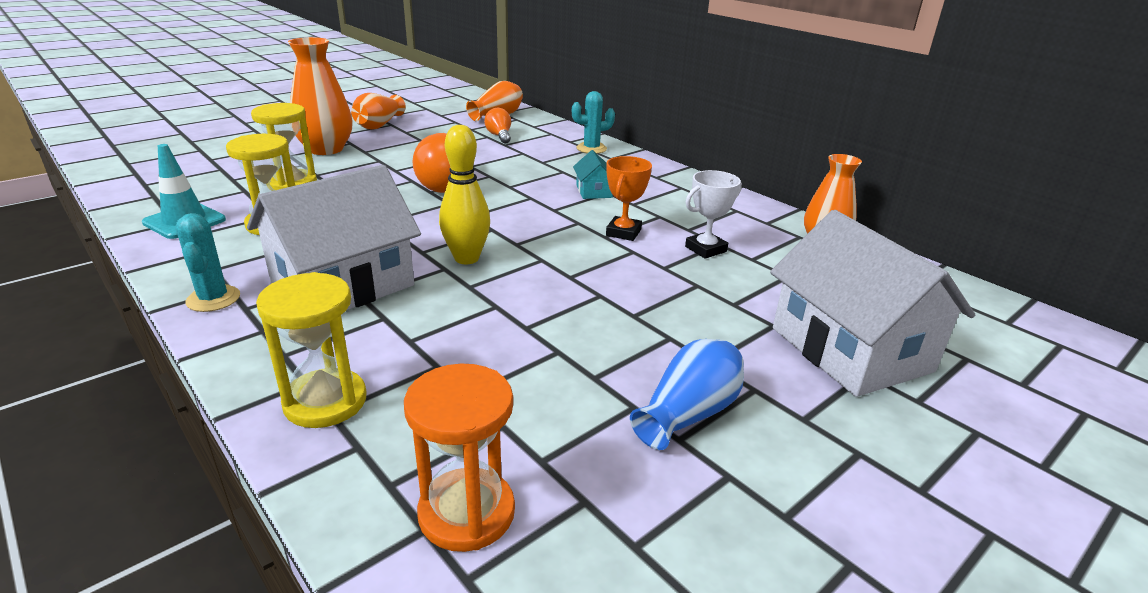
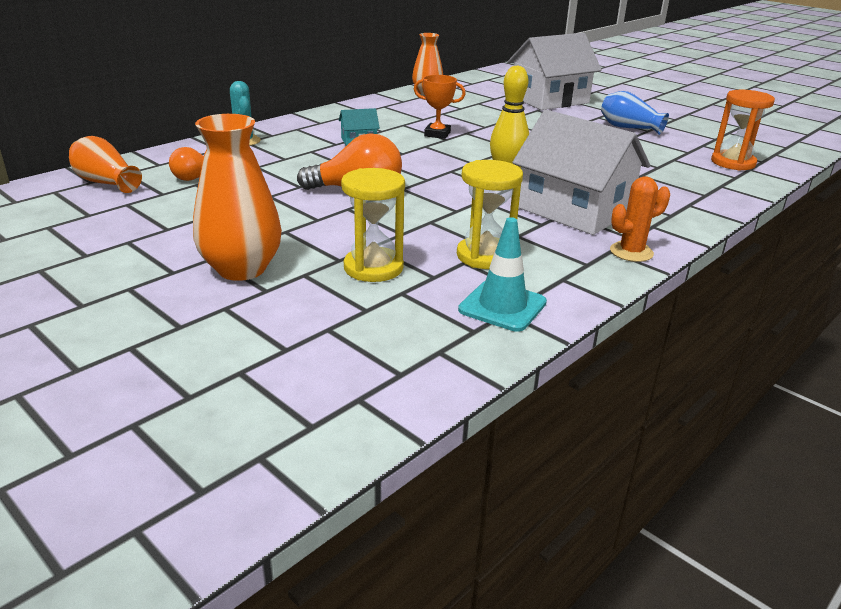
camera: 95 degrees left, 0 degrees up
turquoise cactus [176,213,240,312] -> orange cactus [610,176,670,262]
yellow hourglass [256,272,367,428] -> none
orange vase [351,93,406,129] -> none
white trophy [685,170,742,259] -> none

